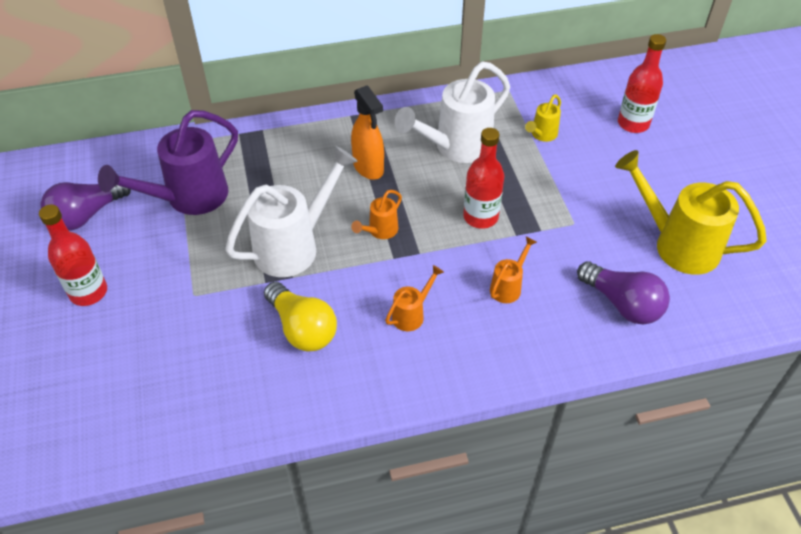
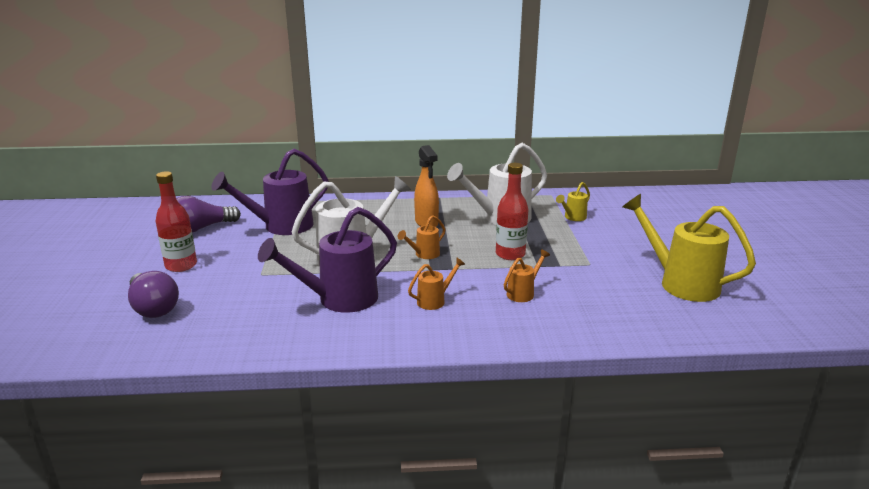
camera: 10 degrees right, 25 degrees down
yellow light bulb [264,282,337,351] -> purple watering can [258,207,397,313]
purple light bulb [577,261,670,325] -> purple light bulb moved to [128,271,179,318]
red bottle [618,34,666,133] -> none

